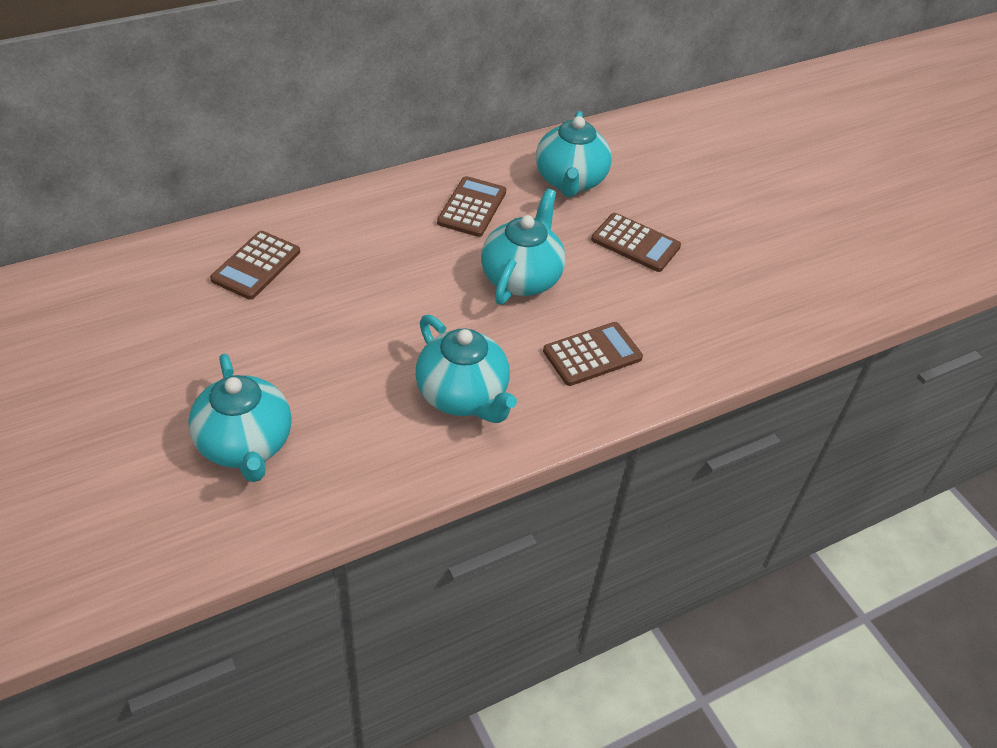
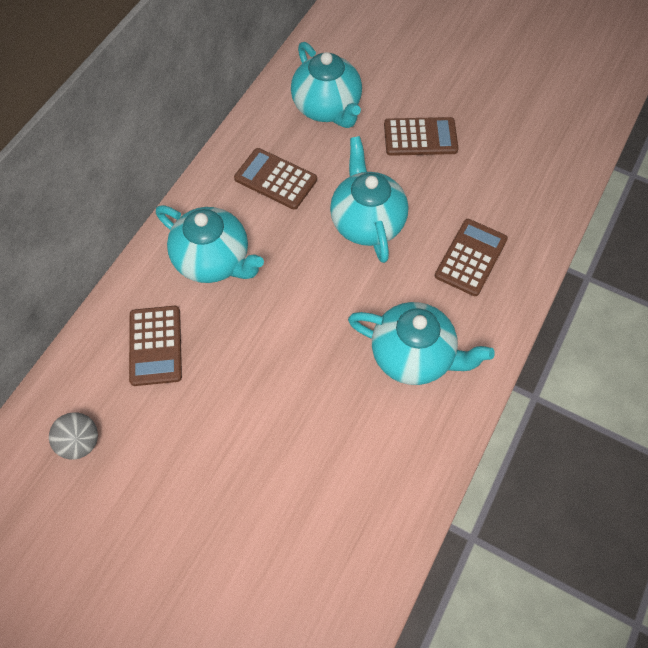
camera: 30 degrees left, 15 degrees up
turquoise teapot [188,353,292,482] -> turquoise teapot moved to [156,205,264,283]
brown calculator [437,176,506,237] -> brown calculator turned 45 degrees counterclockwise [234,148,317,210]
none -> grey ball [49,412,98,460]

